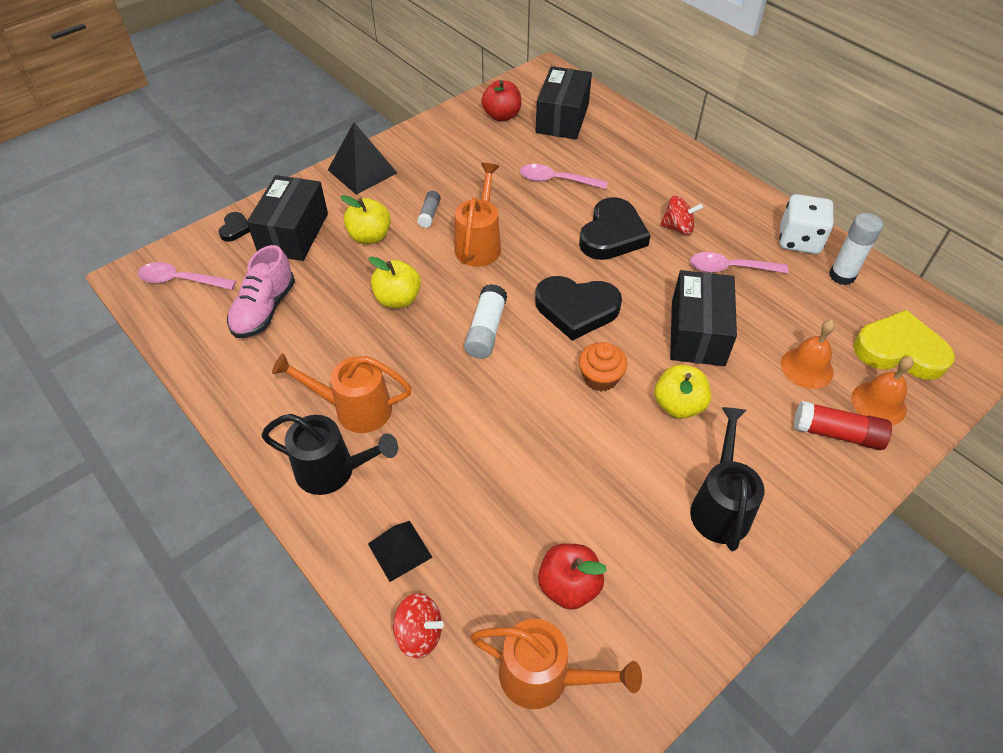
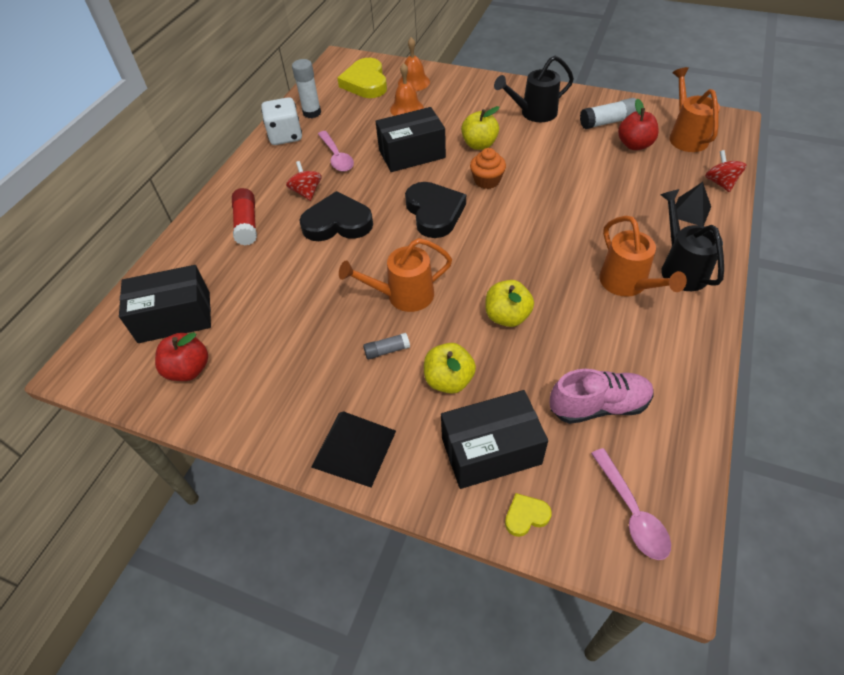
camera: 115 degrees left, 0 degrees up
black heart [219,212,250,242] -> yellow heart [505,493,552,537]
white glue stick [464,284,507,359] -> white glue stick moved to [580,98,637,129]
pink spoon [520,164,608,189] -> none
red glue stick [794,401,892,450] -> red glue stick moved to [232,188,257,246]

